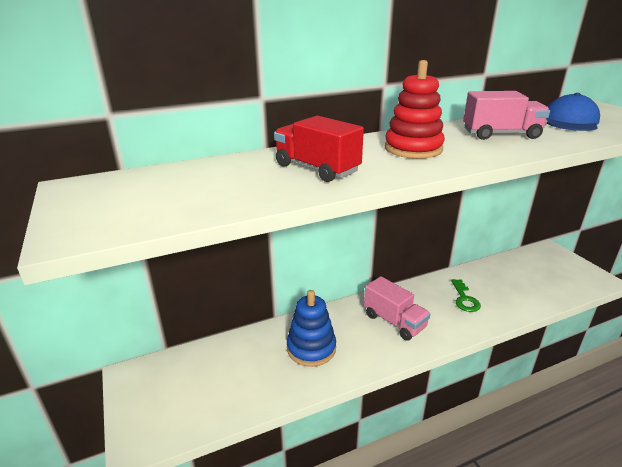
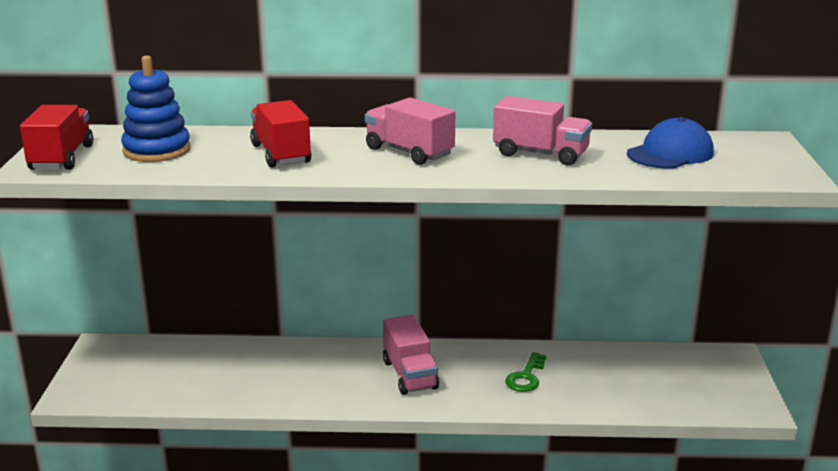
camera: 25 degrees right, 5 degrees down
blue stacking toy [287,290,336,367] -> blue stacking toy moved to [121,55,191,162]
red stacking toy [385,60,445,159] -> pink truck [365,98,456,165]
none -> red truck [20,105,93,170]

